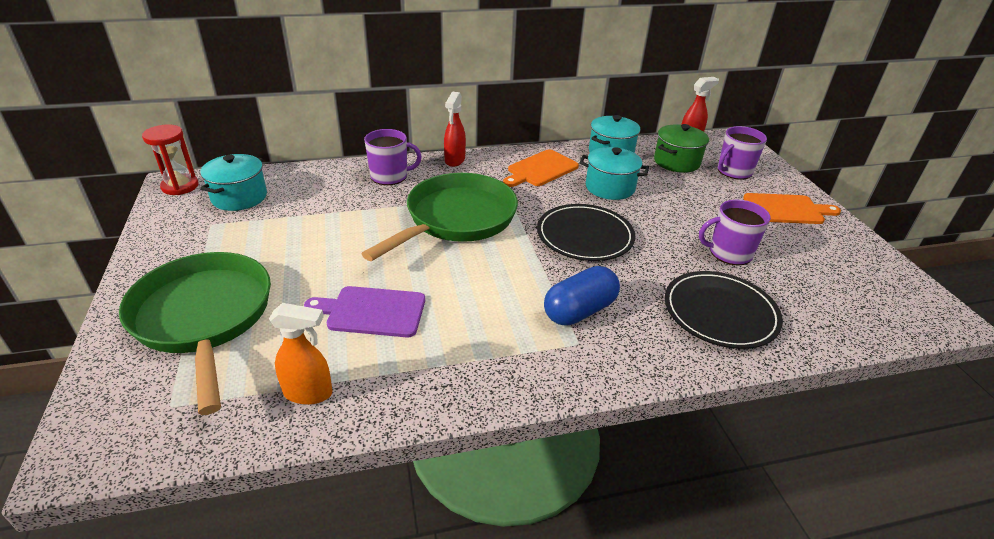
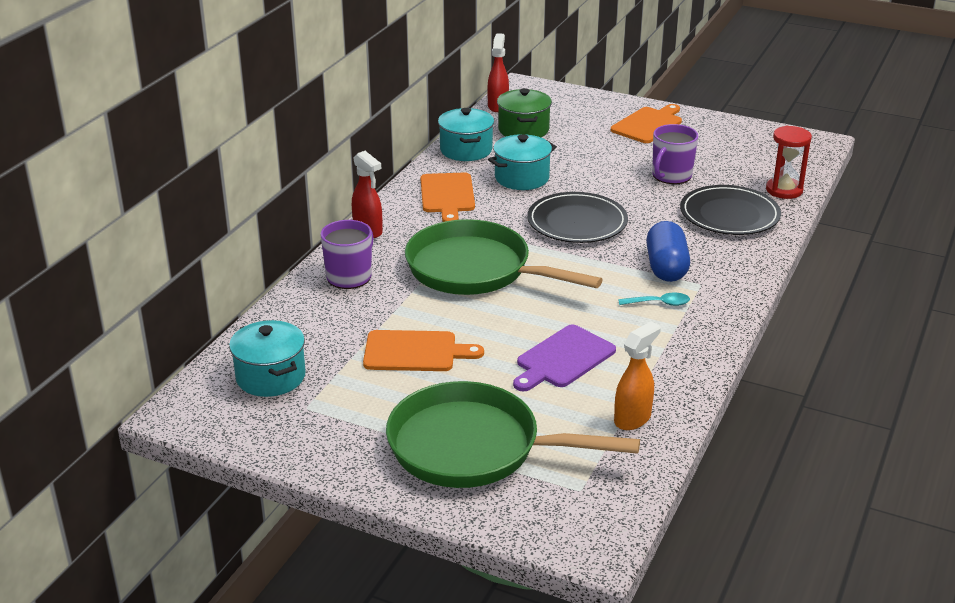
camera: 50 degrees left, 5 degrees down
red hourglass [142,124,199,195] -> red hourglass moved to [766,126,812,199]
green pan [361,173,518,261] -> green pan turned 45 degrees counterclockwise [405,219,603,295]
purple mug [718,126,767,180] -> none
none -> orange cutting board [363,330,484,371]
none -> turquoise spoon [618,292,690,306]

